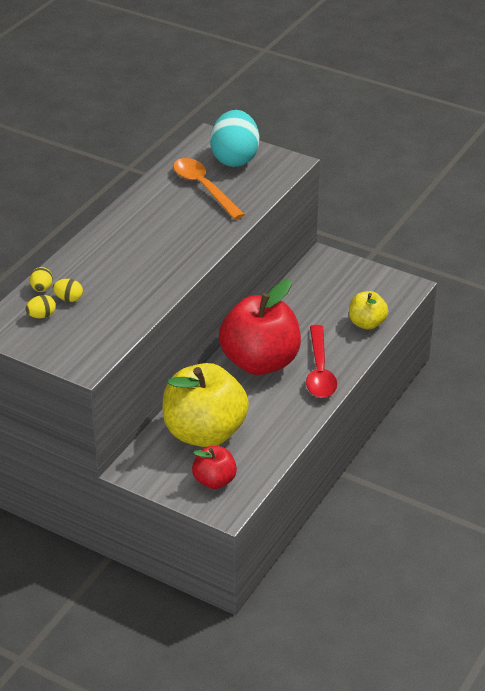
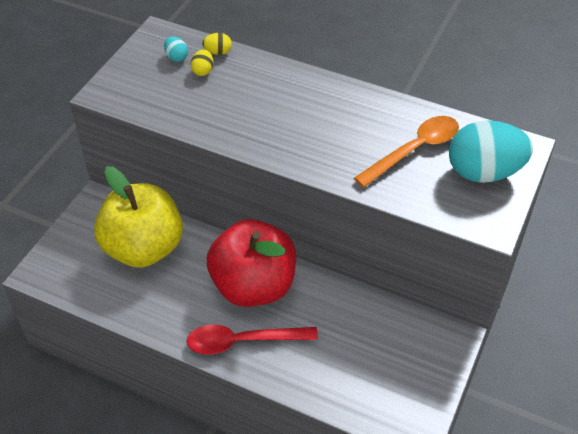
camera: 85 degrees right, 10 degrees up
yellow egg [25,295,56,318] -> turquoise egg [164,36,188,62]
red apple [192,446,237,489] -> none
yellow apple [349,291,388,330] -> none

